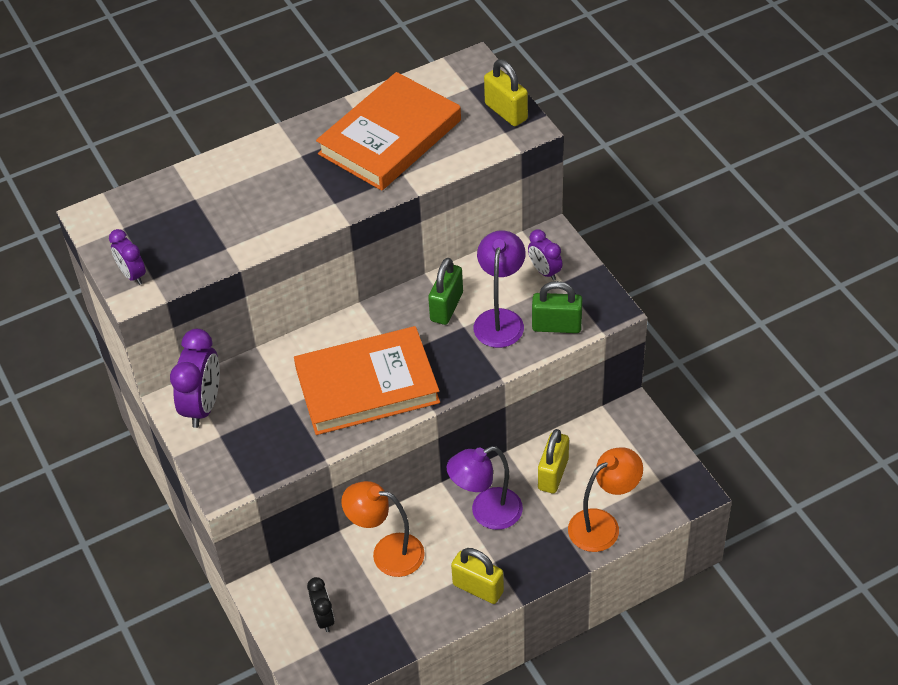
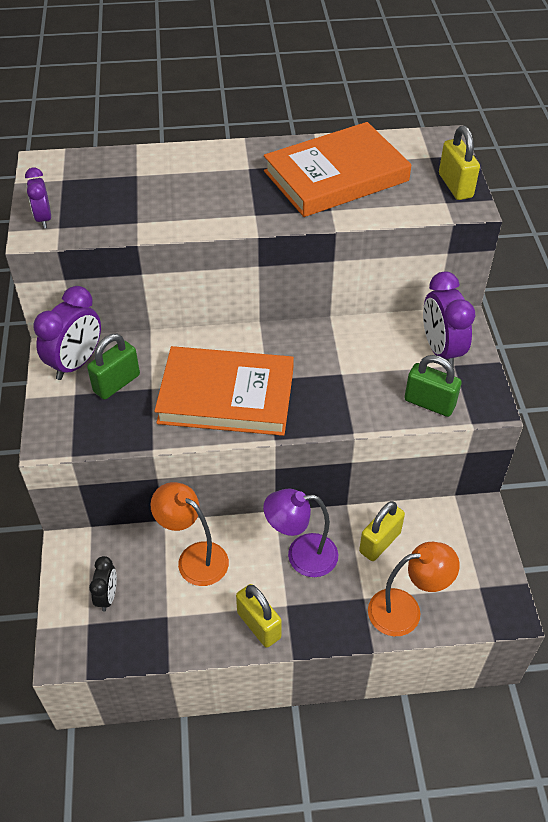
camera: 20 degrees right, 0 degrees up
green padlock [428,258,463,325] -> green padlock moved to [87,334,140,400]
purple lamp [474,230,525,348] -> none
purple clock [528,229,562,281] -> purple clock [423,272,475,368], size x1.72

